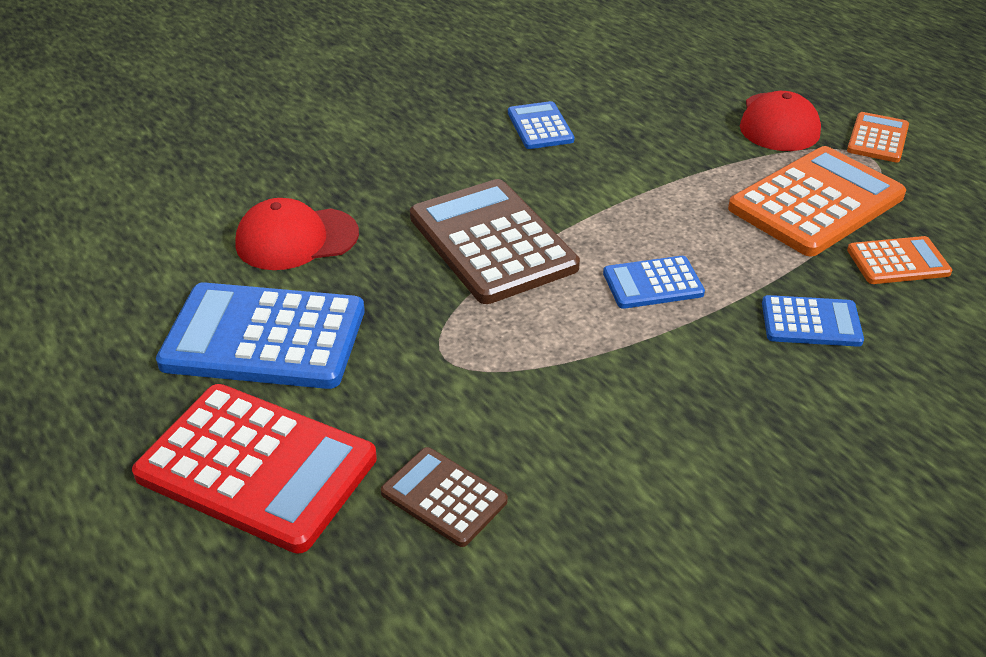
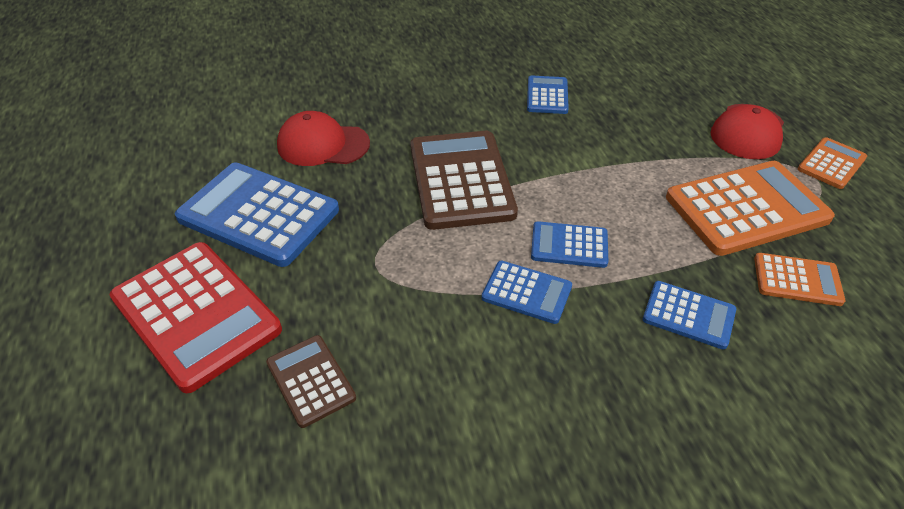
camera: 20 degrees right, 5 degrees up
none -> blue calculator [482,261,572,324]

